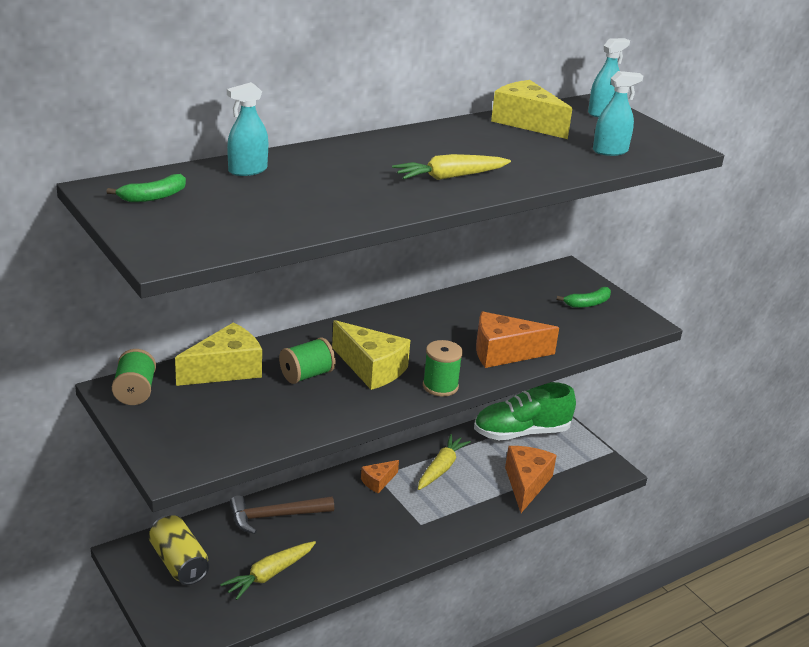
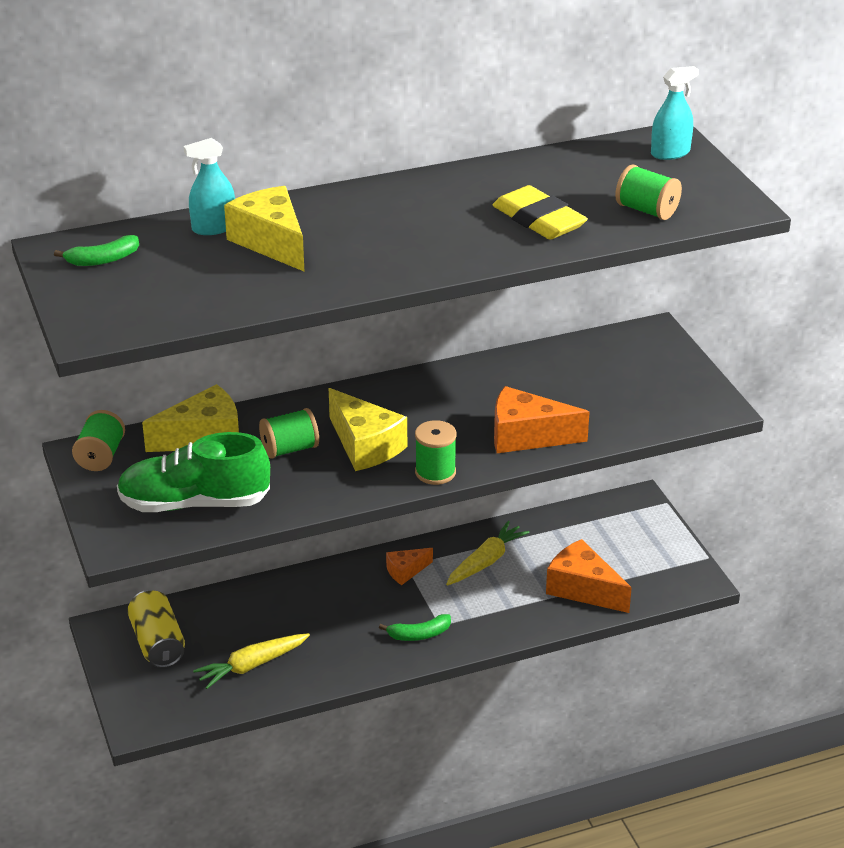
camera: 15 degrees right, 5 degrees up
brown hammer [230,495,334,534] -> none
yellow carrot [392,154,511,180] -> none
green shoe [474,382,576,440] -> green shoe moved to [117,432,270,512]
yellow cheese [491,80,572,139] -> yellow cheese moved to [224,186,304,271]
orange cheese [505,446,557,513] -> orange cheese turned 75 degrees counterclockwise [546,539,632,613]
green banana [557,287,611,308] -> green banana moved to [379,614,451,641]
turquoise spray bottle [593,71,643,156] -> green spool [615,164,682,220]
none -> yellow eraser [492,185,588,240]

